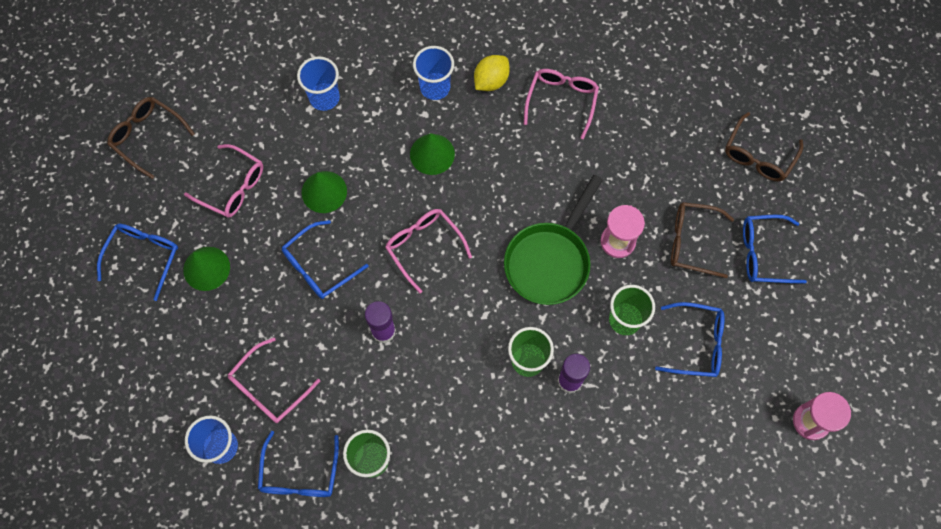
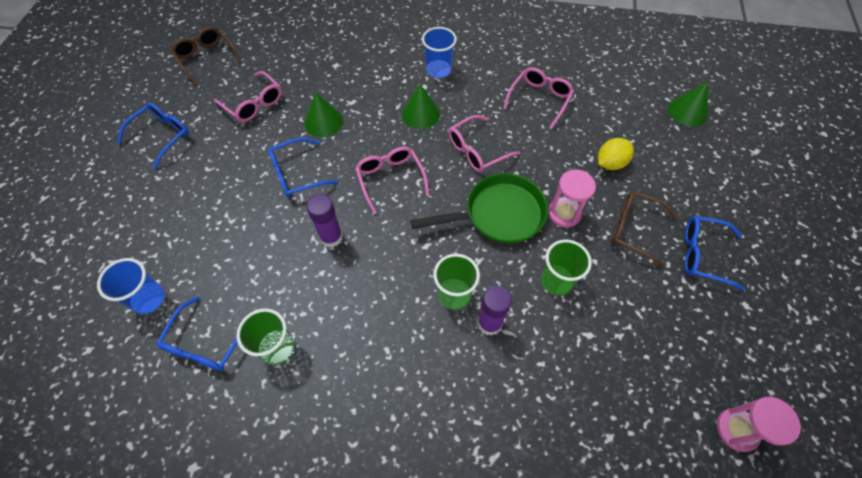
camera: 15 degrees right, 10 degrees down
green cone [183,247,230,291] -> green cone moved to [668,81,708,126]
pink glasses [228,338,320,423] -> pink glasses moved to [449,115,520,172]
blue cup [297,56,340,111] -> none
yellow lemon [474,55,510,91] -> yellow lemon moved to [598,138,634,170]
green pan [504,175,603,305] -> green pan turned 150 degrees counterclockwise [411,173,548,244]
blue glasses [655,302,724,377] -> none
brown glasses [725,112,803,182] -> none

